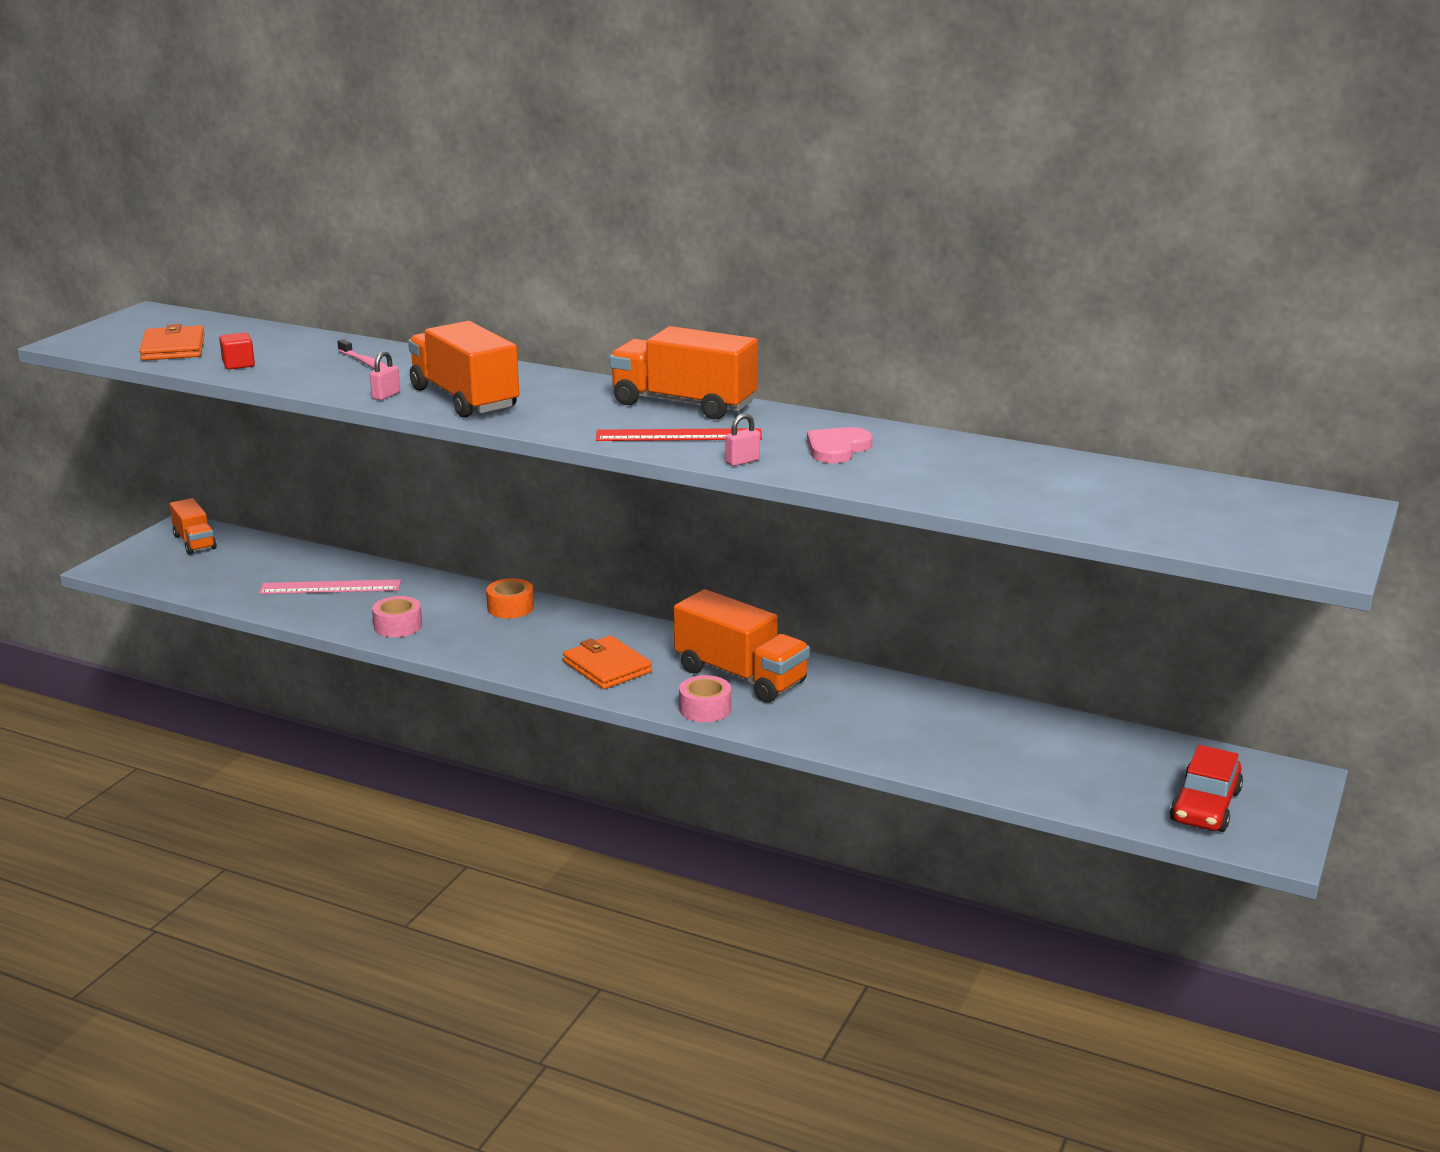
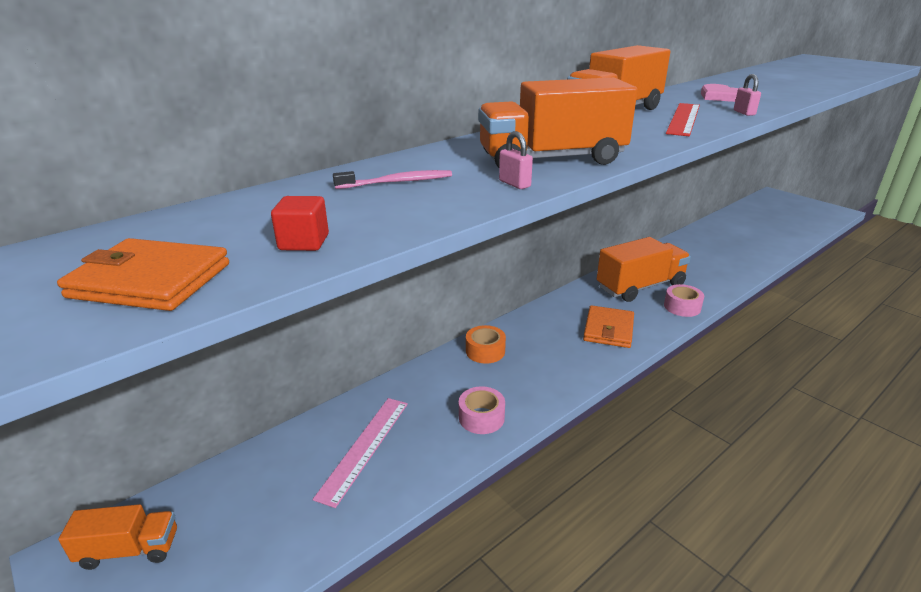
camera: 65 degrees left, 5 degrees up
orange wallet [563,635,652,689] -> orange wallet turned 60 degrees counterclockwise [583,305,634,348]
red car [1170,745,1243,832] -> none

